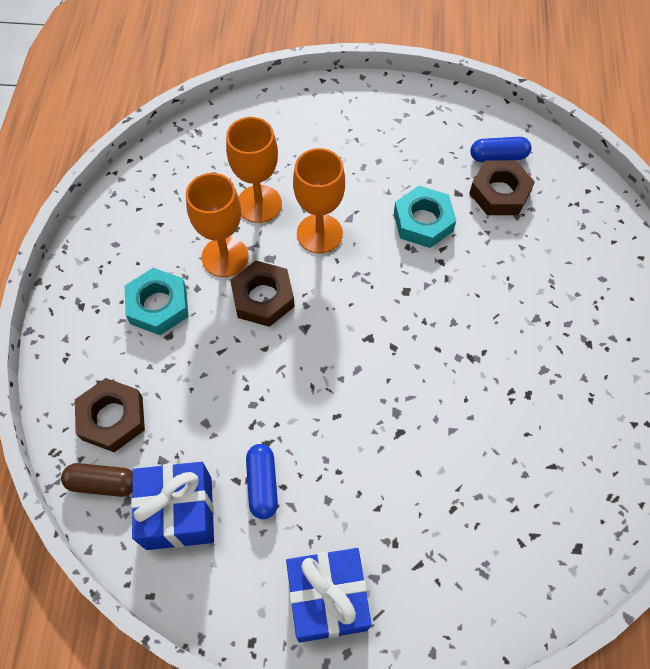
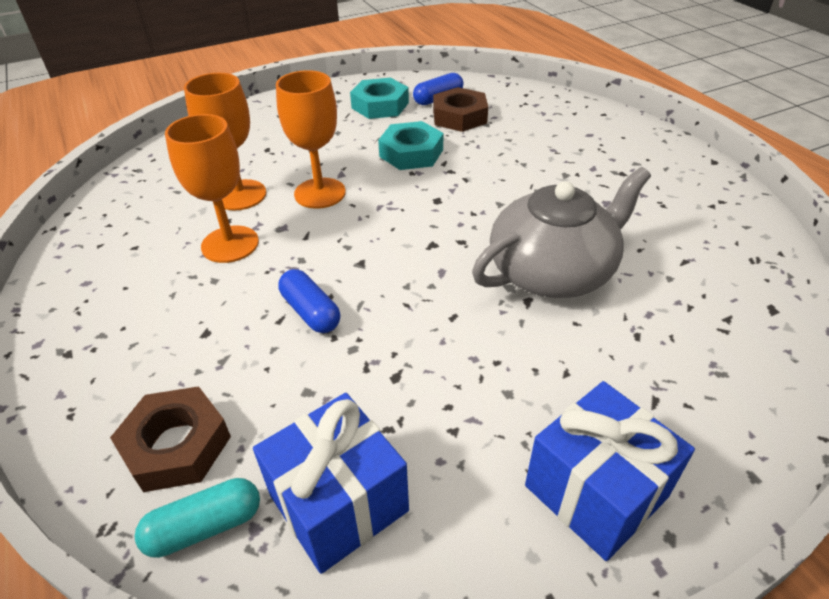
camera: 30 degrees left, 20 degrees down
brown capsule [61,463,132,497] -> turquoise capsule [135,478,260,558]
turquoise nut [125,268,188,335] -> turquoise nut moved to [350,78,409,119]
brown nut [230,261,295,327] -> none
blue capsule [246,444,278,519] -> blue capsule moved to [278,269,340,333]
none -> grey teapot [472,167,651,298]

